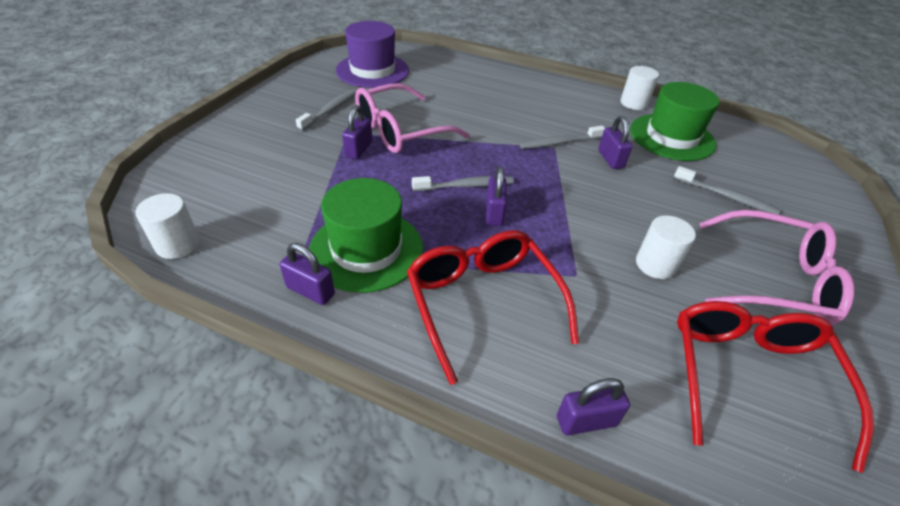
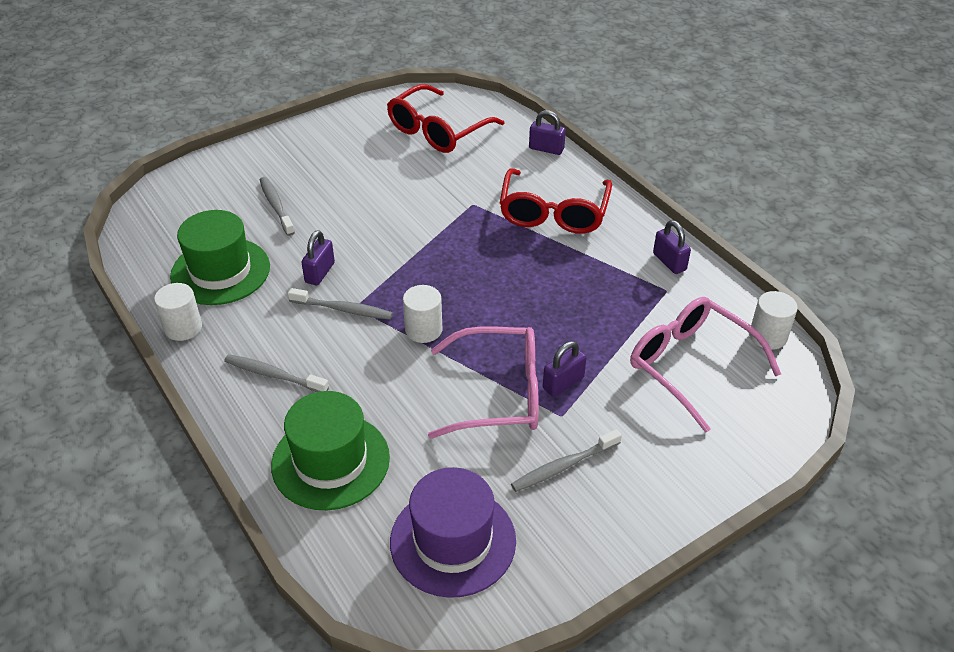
camera: 145 degrees left, 0 degrees up
green hat [309,178,423,293] -> green hat moved to [271,391,390,510]
grey toothbrush [412,176,514,191] -> grey toothbrush moved to [224,354,329,392]
purple padlock [486,166,507,226] -> none
white cylinder [636,215,696,279] -> white cylinder moved to [403,285,442,343]
pink glasses [699,210,855,325] -> pink glasses moved to [630,297,781,432]

